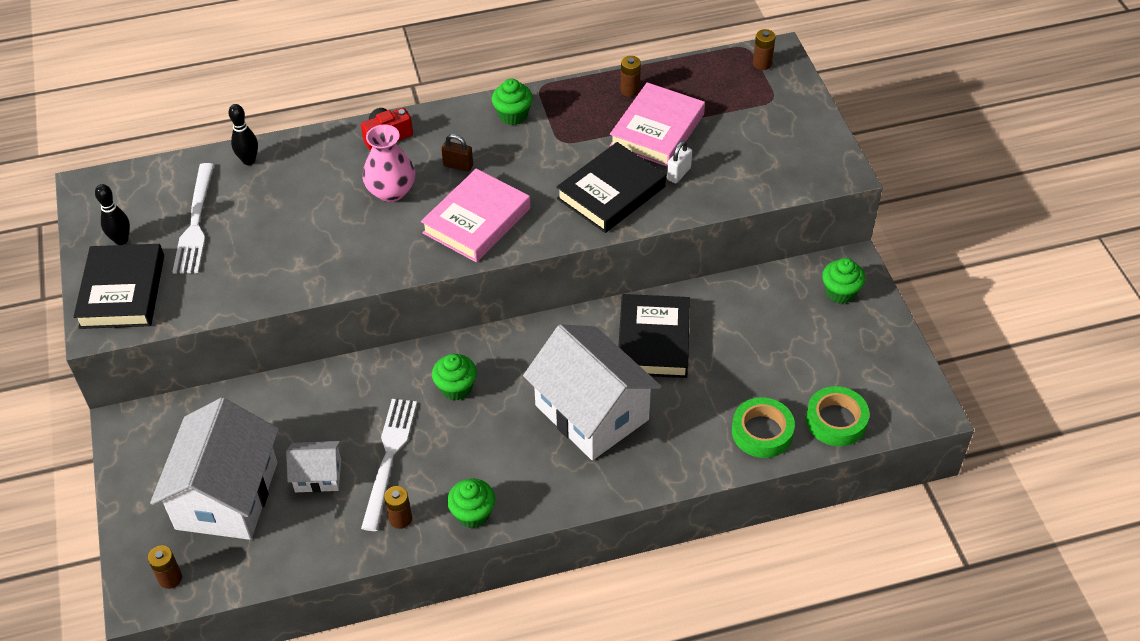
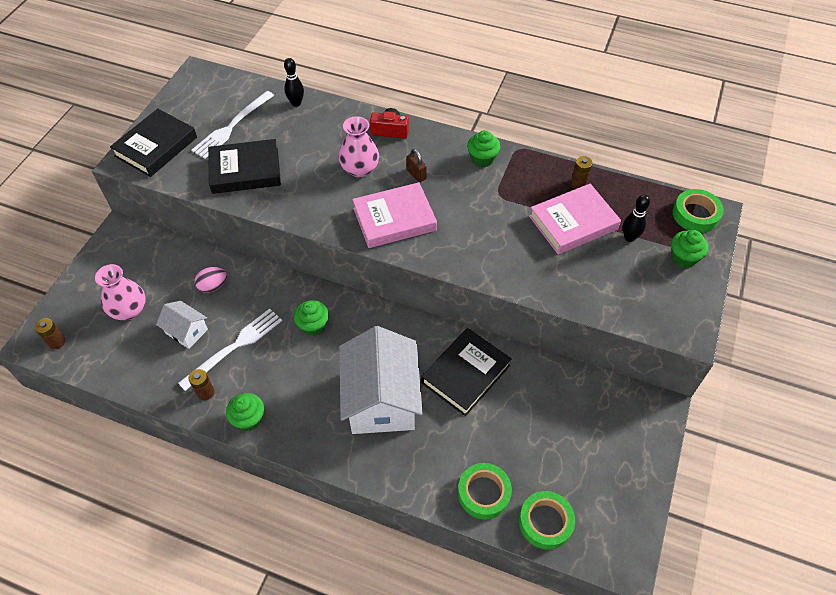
camera: 35 degrees right, 5 degrees up
black bowling pin [95,184,130,245] -> black bowling pin moved to [623,194,650,242]
white house [150,398,279,540] -> pink vase [95,264,146,320]
black book [556,142,666,233] -> black book moved to [208,139,281,194]
white padlock [667,141,692,183] -> none
brown battery [753,29,776,70] -> green tape [673,189,724,233]
green cupcake [822,258,865,304] -> green cupcake moved to [671,230,709,268]
none -> pink egg [195,267,227,293]

